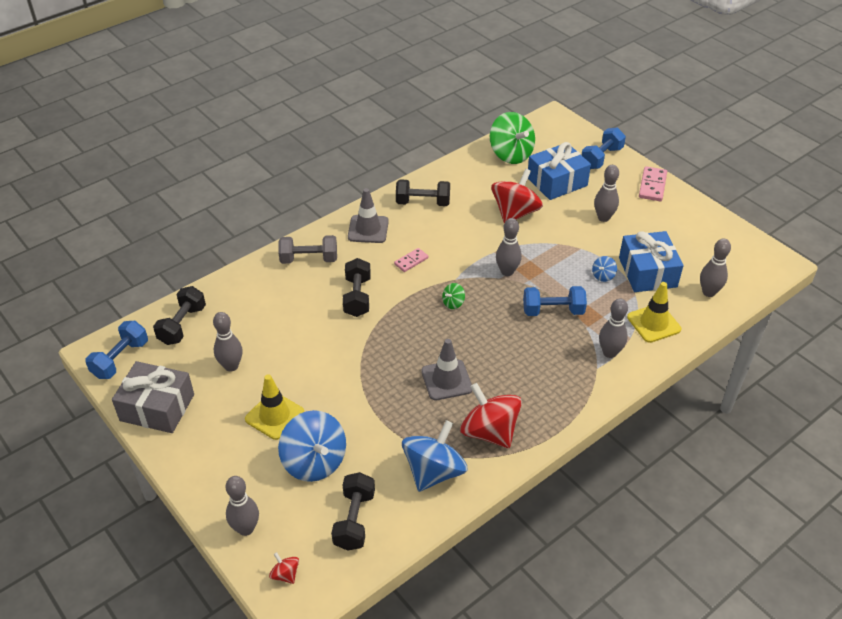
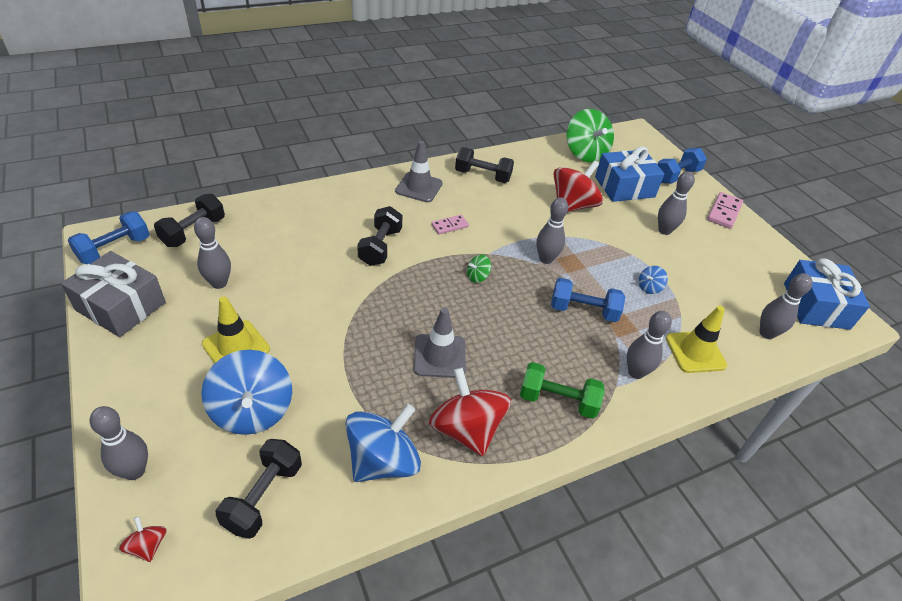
camera: 10 degrees right, 0 degrees up
grey dumbbell [278,235,337,264] -> none
blue gift [619,231,683,292] -> blue gift moved to [784,258,870,330]
none -> green dumbbell [520,362,605,419]

